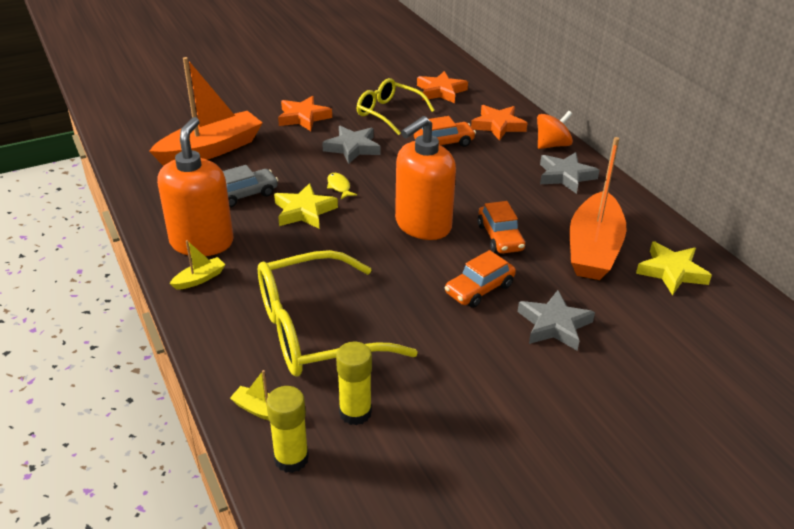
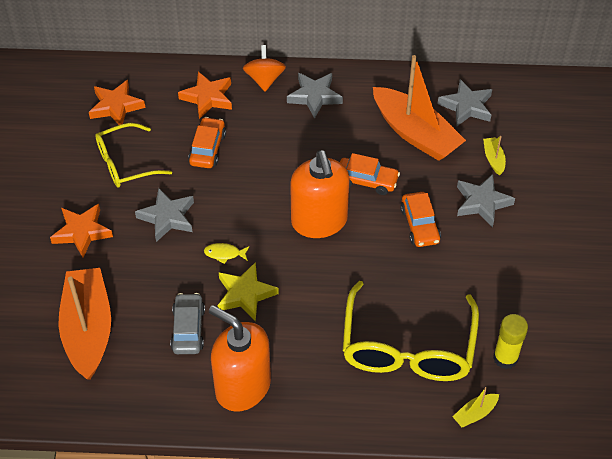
camera: 60 degrees left, 15 degrees up
yellow boat [170,240,225,290] -> yellow boat moved to [483,136,506,175]
yellow glue stick [266,386,309,473] -> none
yellow star [636,241,712,296] -> grey star [438,79,492,127]

